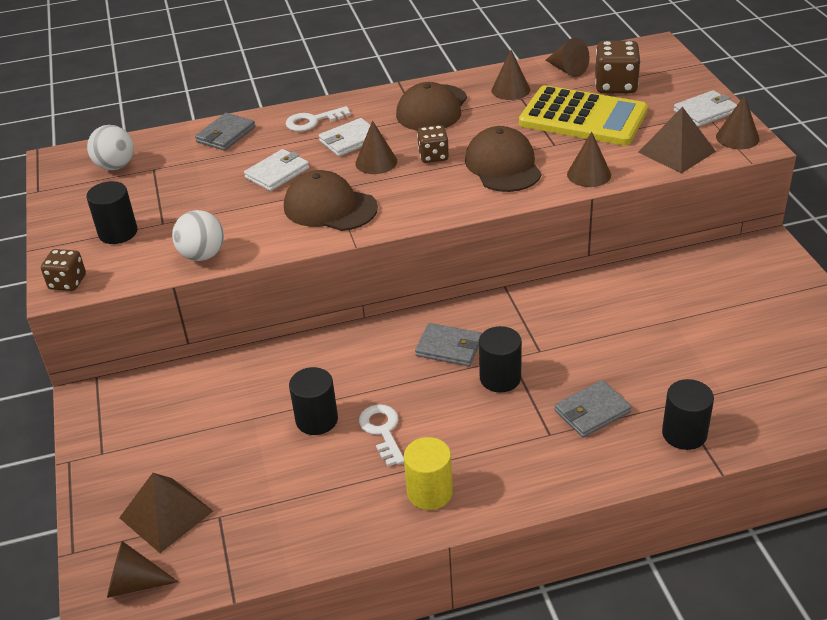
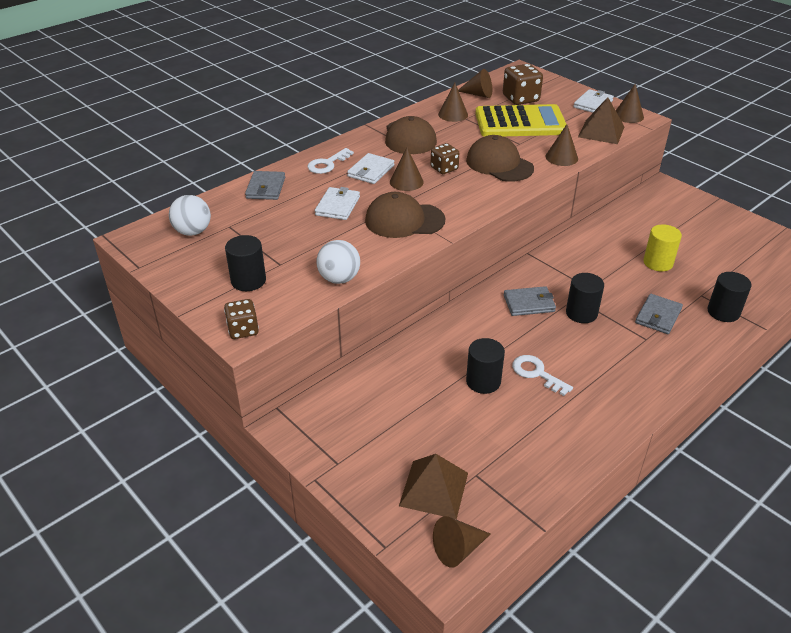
camera: 30 degrees left, 0 degrees up
yellow cylinder [404,437,453,510] -> yellow cylinder moved to [643,224,682,271]

